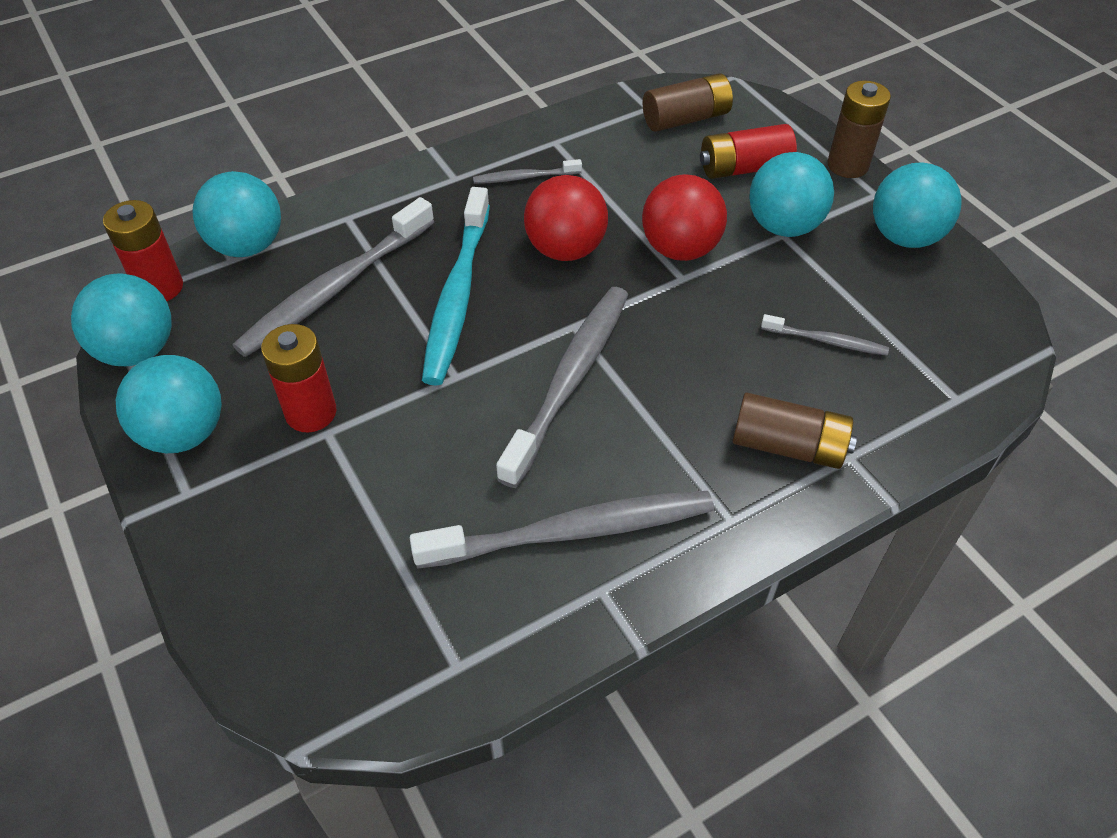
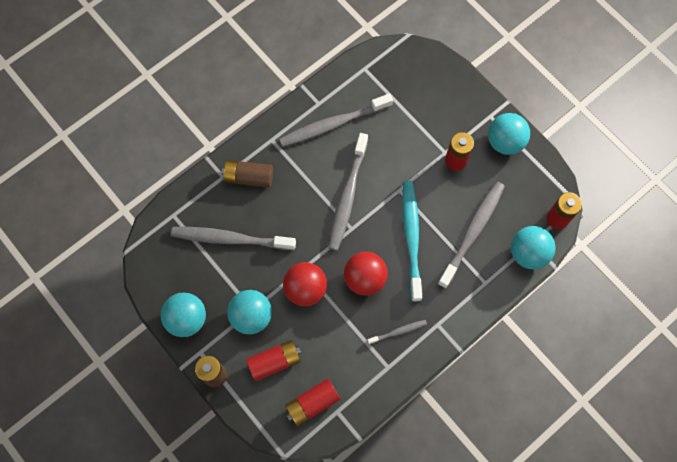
camera: 170 degrees right, 20 degrees up
turquoise ball [71,274,172,366] -> none
brown battery [643,73,733,132] -> red battery [285,379,340,426]
grey toothbrush [761,314,889,355] -> grey toothbrush [171,227,296,250], size x2.07

